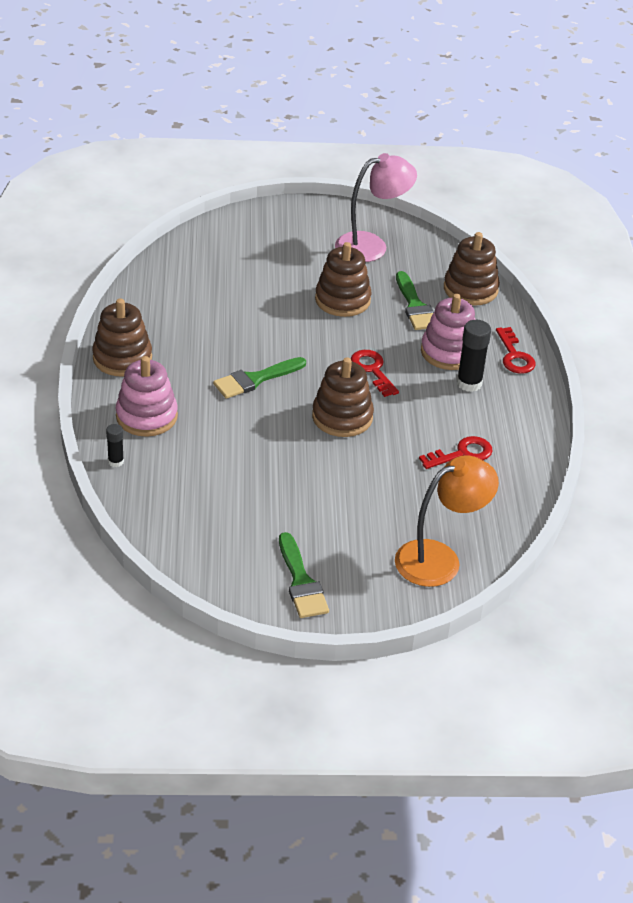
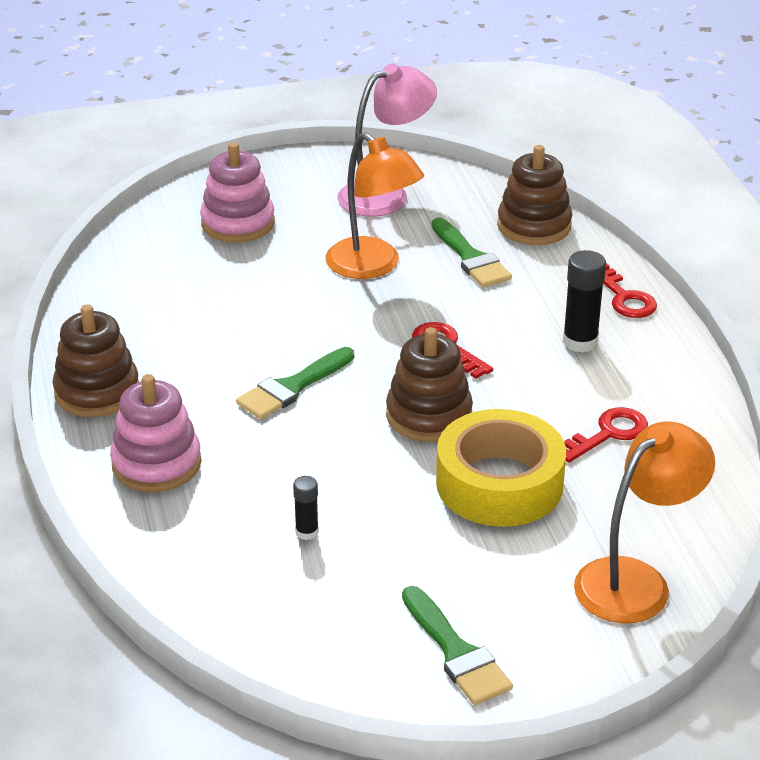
camera: 10 degrees left, 5 degrees down
black glue stick [106,424,124,467] -> black glue stick moved to [293,476,319,540]
brown stacking toy [315,242,371,317] -> orange lamp [325,132,424,279]
pink stacking toy [421,294,476,370] -> pink stacking toy moved to [200,142,275,243]
none -> yellow tape [436,409,566,527]

